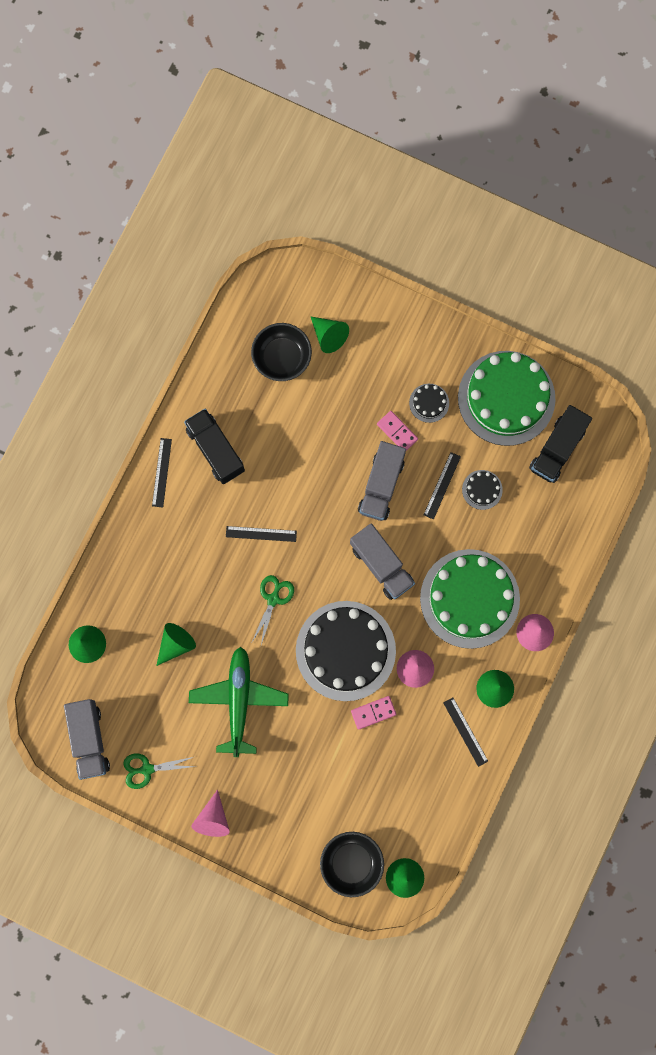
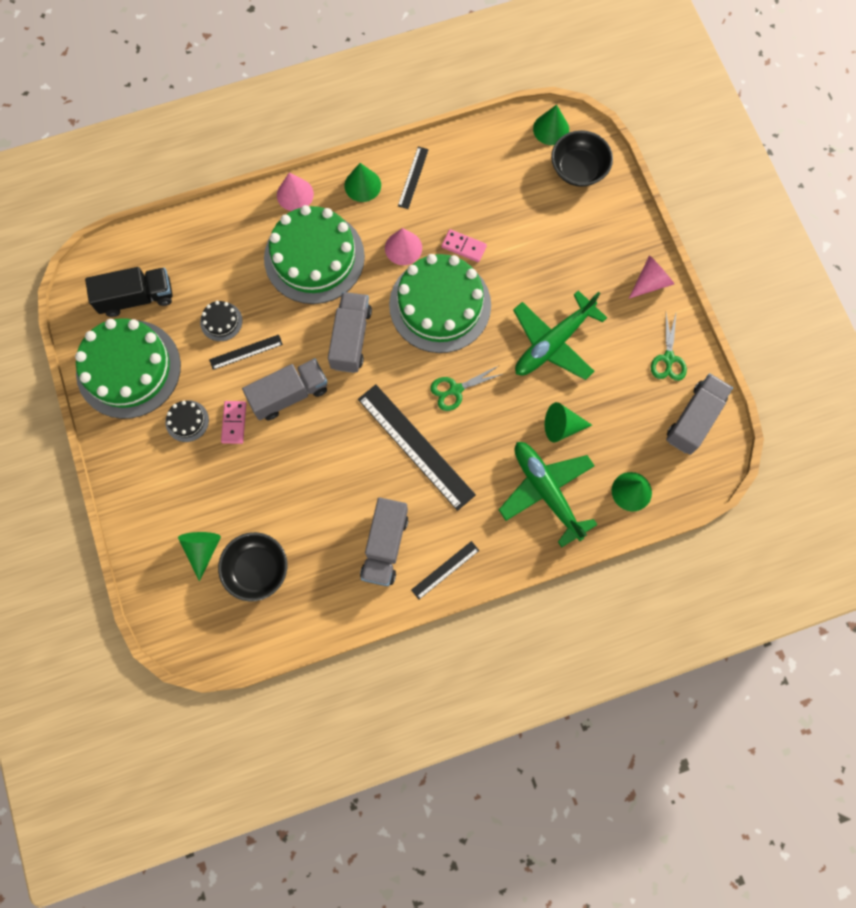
camera: 135 degrees left, 5 degrees down
green scissors [123,754,196,789] -> green scissors turned 60 degrees clockwise [651,313,687,381]
black truck [184,409,245,484] -> grey truck [360,497,408,586]
black ruler [226,526,297,542] -> black ruler [358,384,476,511], size x2.02
black cake [296,601,396,701] -> green cake [389,254,491,353]
none -> green plane [499,442,598,547]

